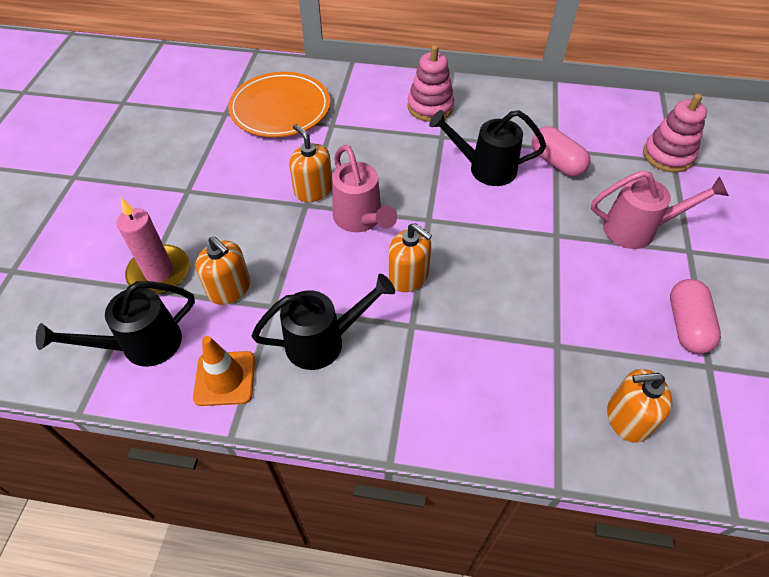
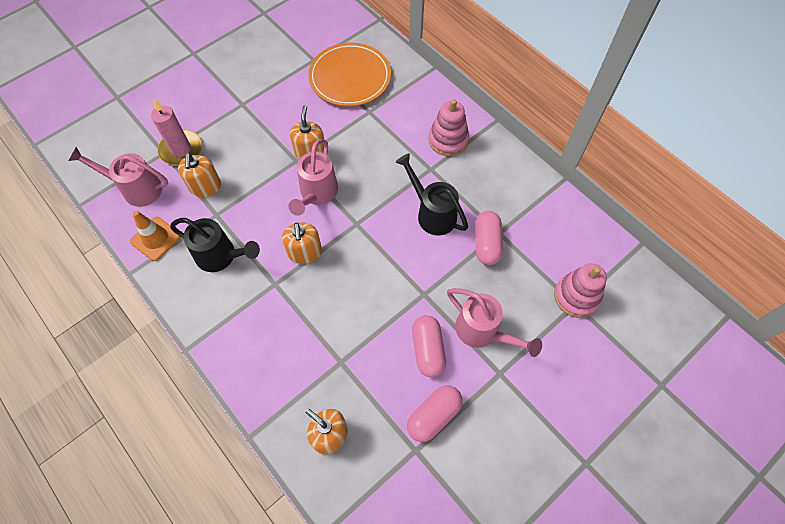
camera: 40 degrees right, 10 degrees up
black watering can [36,281,195,367] -> pink watering can [68,147,168,207]
none -> pink capsule [412,315,446,377]

